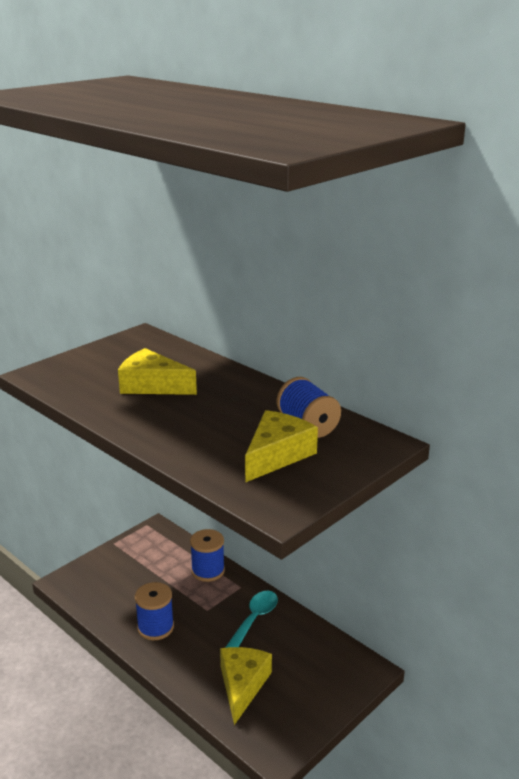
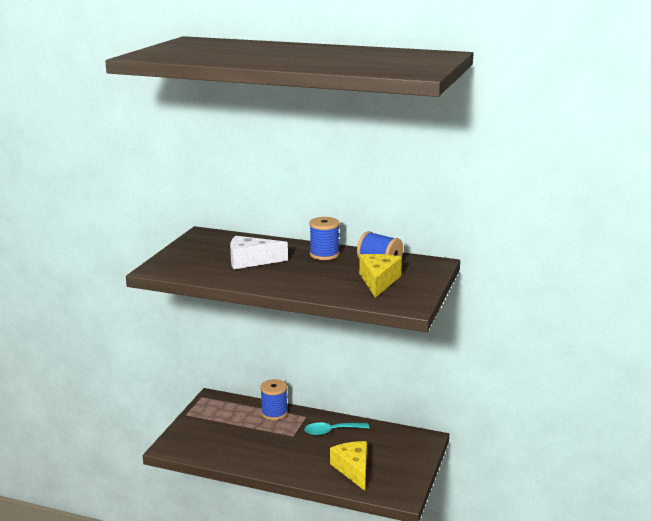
camera: 25 degrees left, 5 degrees down
yellow cheese [118,348,197,395] -> white cheese [230,236,288,269]
blue spool [135,582,174,640] -> blue spool moved to [310,217,339,260]
turquoise spoon [225,591,278,648] -> turquoise spoon turned 105 degrees counterclockwise [304,422,369,435]

